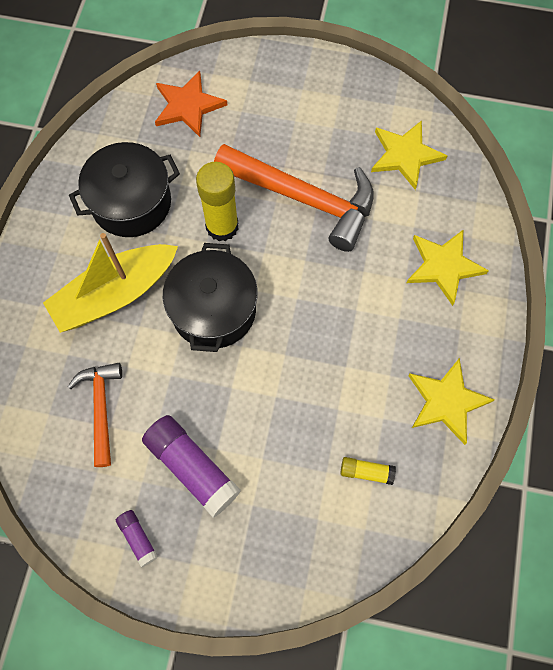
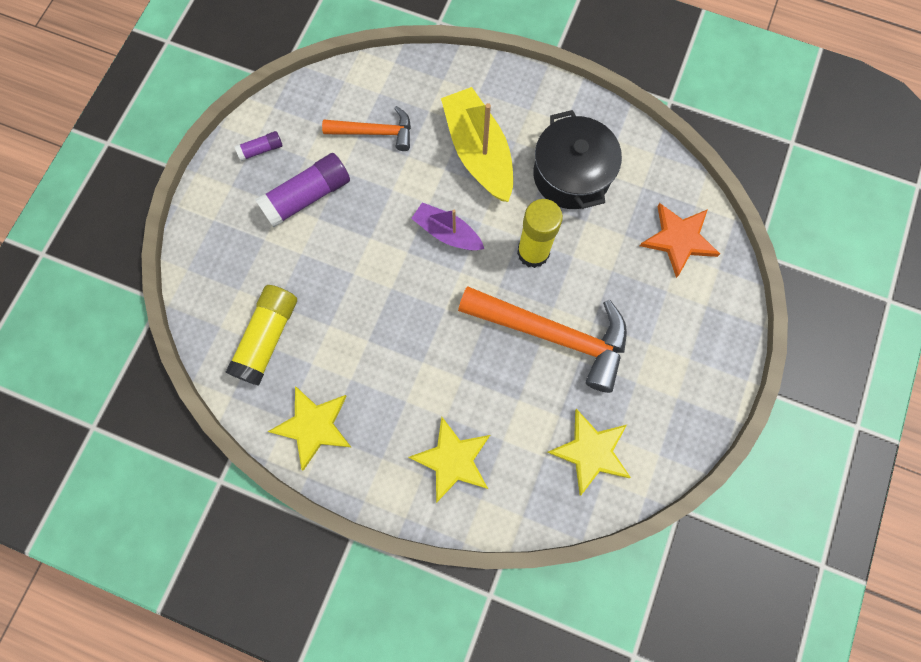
camera: 100 degrees right, 5 degrees up
black pot [163,243,258,352] -> purple boat [411,202,484,250]
orange hammer [214,144,374,252] -> orange hammer turned 105 degrees counterclockwise [458,286,627,393]
yellow glue stick [340,457,396,485] -> yellow glue stick [226,285,297,385], size x2.01

